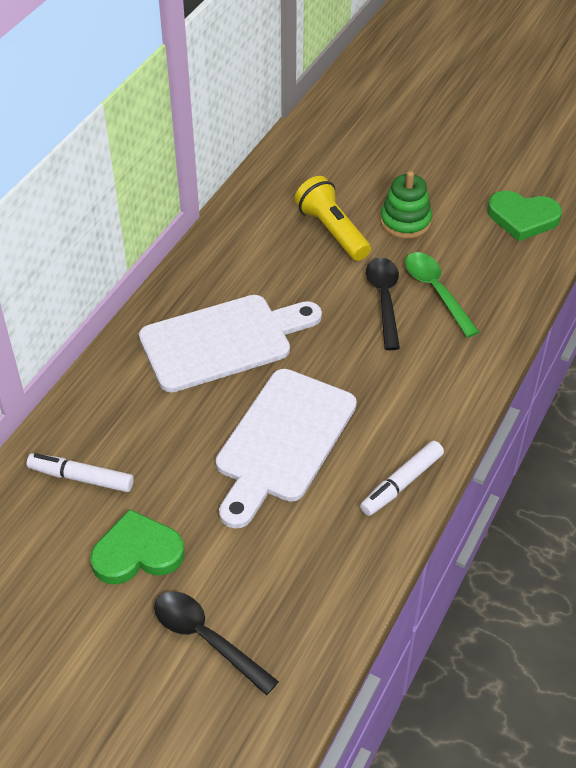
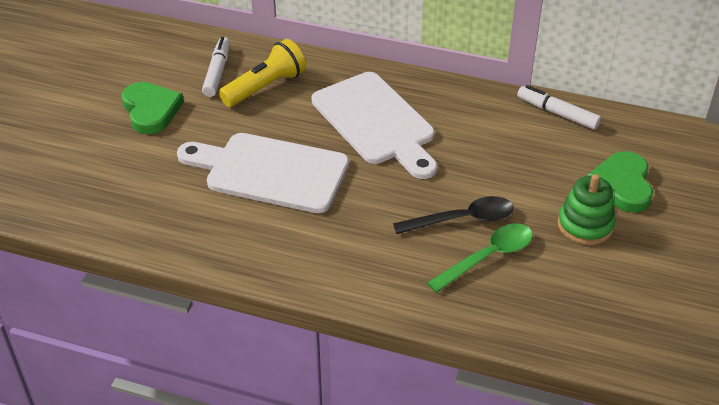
camera: 80 degrees right, 5 degrees down
black spoon [154,591,279,695] -> none
yellow flashlight [295,176,371,261] -> yellow flashlight moved to [219,39,306,107]
white marker [360,440,444,516] -> white marker moved to [517,85,601,130]
green heart [487,191,562,241] -> green heart moved to [587,151,653,213]

